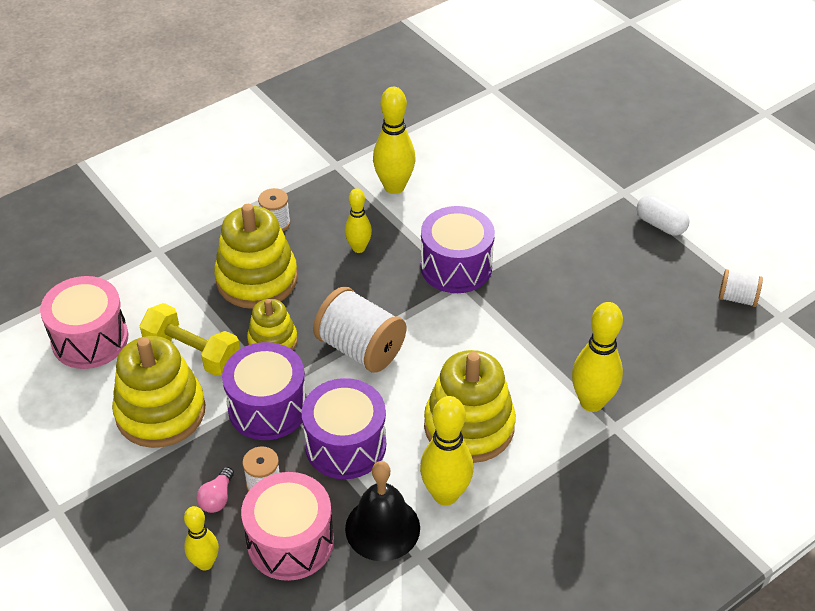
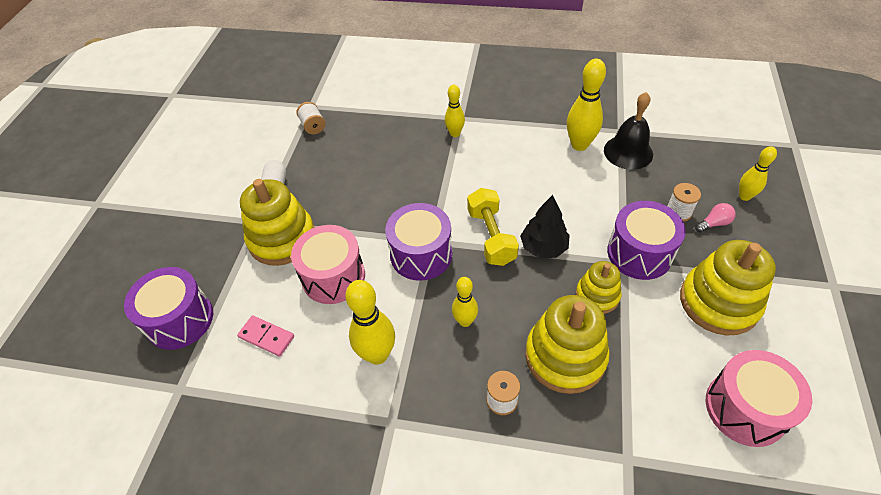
camera: 130 degrees left, 5 degrees up
yellow dumbbell [139,303,240,376] -> yellow dumbbell moved to [467,188,519,266]
pink drum [241,472,334,581] -> pink drum moved to [291,225,365,304]
purple drum [301,378,386,479] -> purple drum moved to [124,267,213,350]
white spool [313,286,406,373] -> black tree [520,195,569,258]
yellow stacking toy [424,350,516,463] -> yellow stacking toy moved to [240,179,315,266]
yellow bowling pin [572,302,623,412] -> yellow bowling pin [445,84,465,137], size x0.61
none -> pink domino [237,315,294,357]

